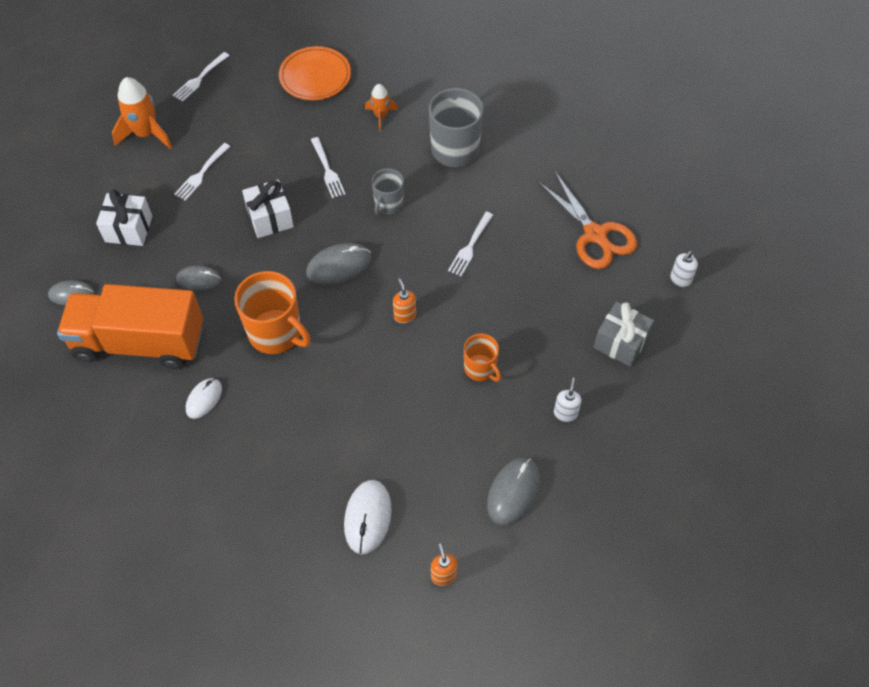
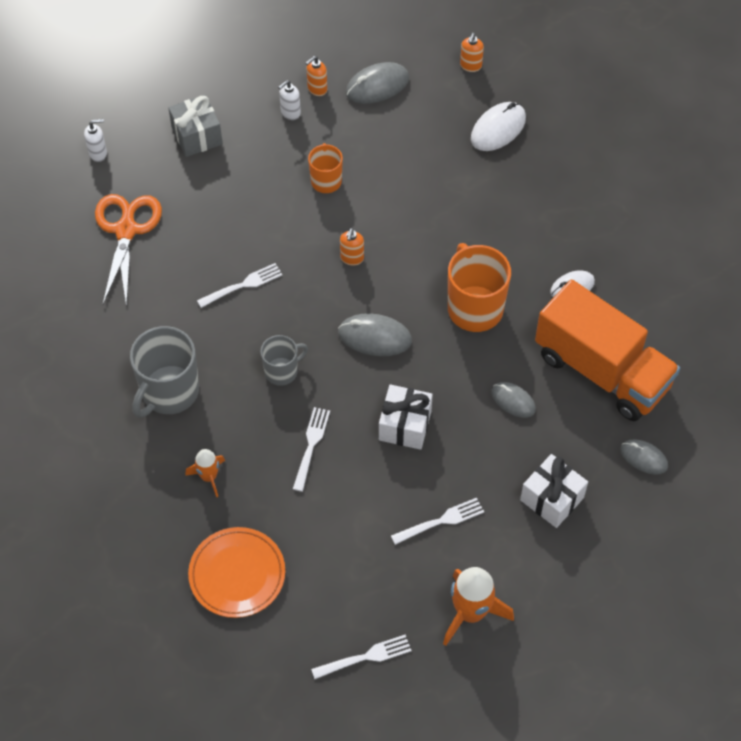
camera: 145 degrees left, 0 degrees up
none -> orange soap dispenser [306,56,327,96]

